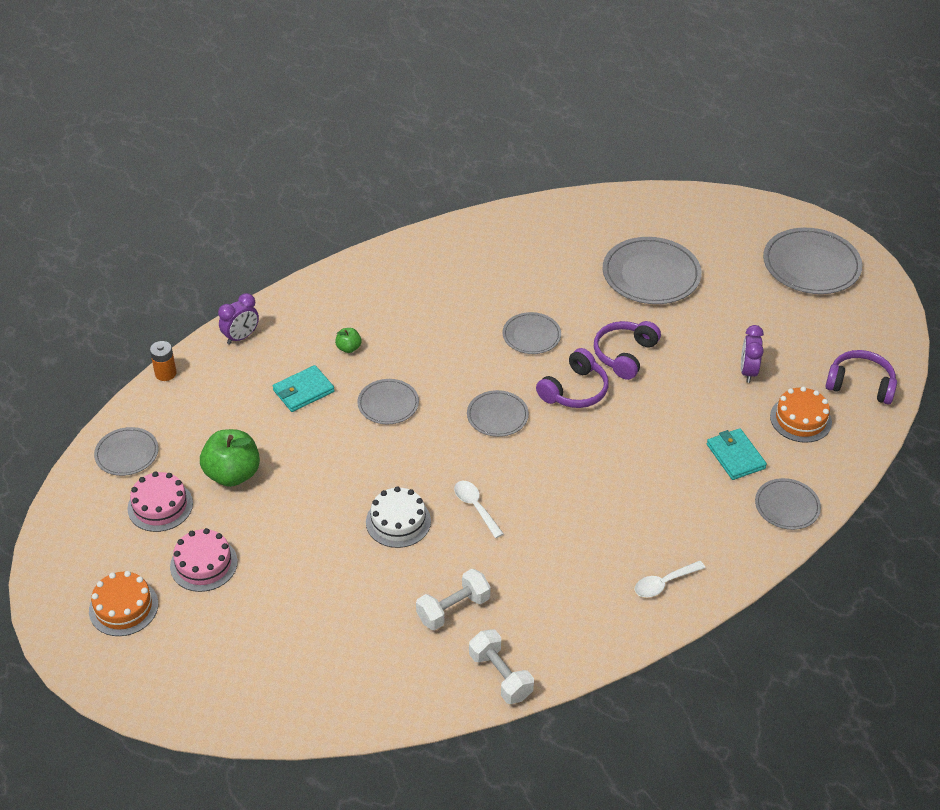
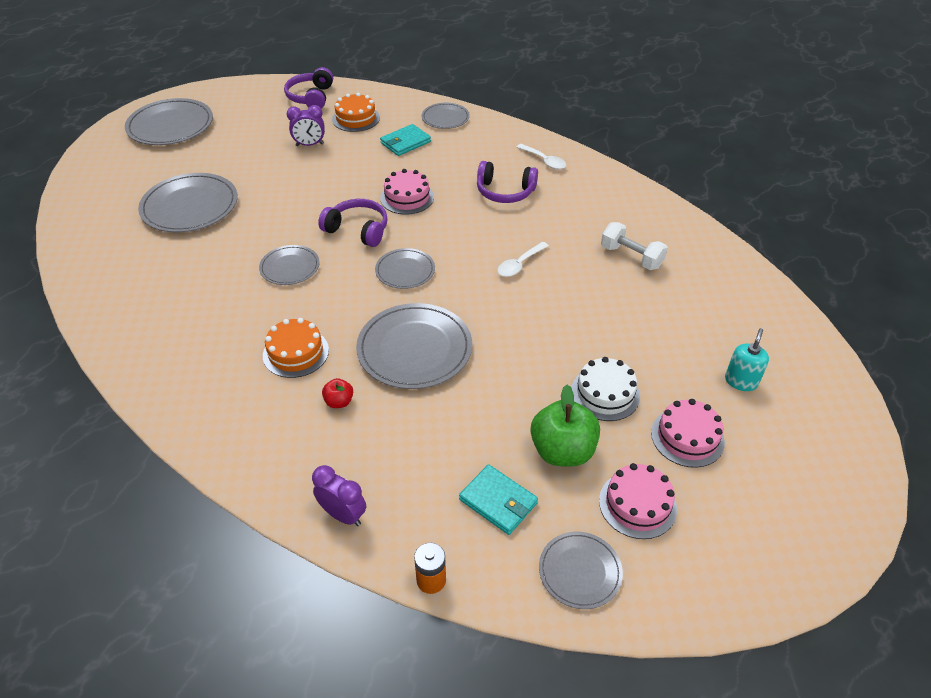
camera: 105 degrees left, 0 degrees up
orange cake [89,571,158,636] -> orange cake moved to [263,318,329,378]
turquoise wallet [273,365,335,412] -> turquoise wallet moved to [459,464,538,535]
green apple [335,328,362,353] -> red apple [322,378,353,408]
grey plate [358,379,419,424] -> grey plate [356,303,472,389], size x1.75
white cake [366,486,431,548] -> white cake moved to [571,357,640,421]
white dumbbell [469,629,534,704] -> none
purple headphones [594,321,661,380] -> purple headphones moved to [477,161,538,203]
none -> pink cake [380,169,434,214]
none -> turquoise soap dispenser [725,328,769,391]

